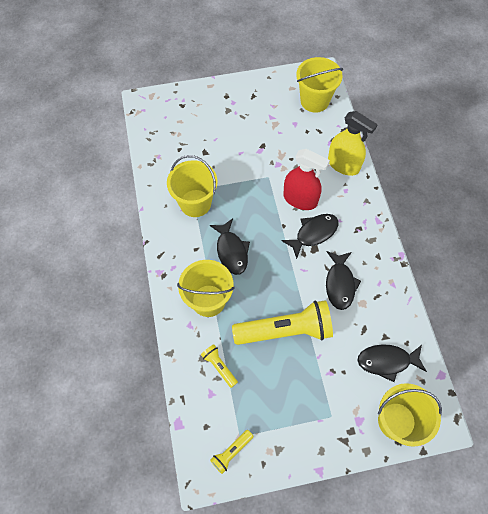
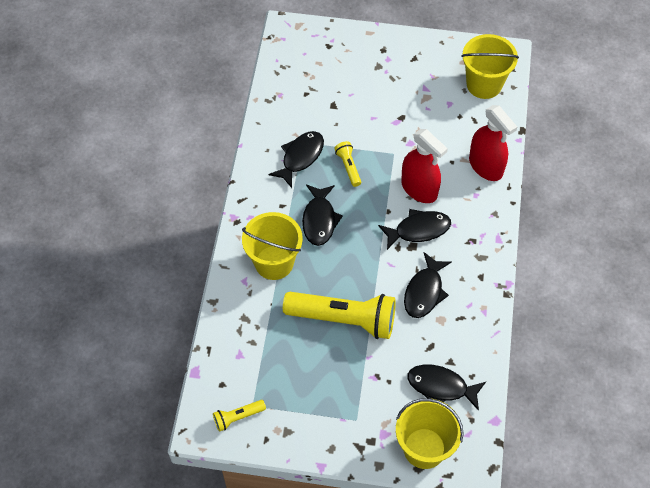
camera: 20 degrees right, 5 degrees down
yellow bucket [167,155,218,217] -> black fish [268,131,324,188]
yellow flashlight [201,344,238,388] -> yellow flashlight moved to [334,141,361,187]
yellow spray bottle [328,111,378,176] -> red spray bottle [469,105,517,181]

